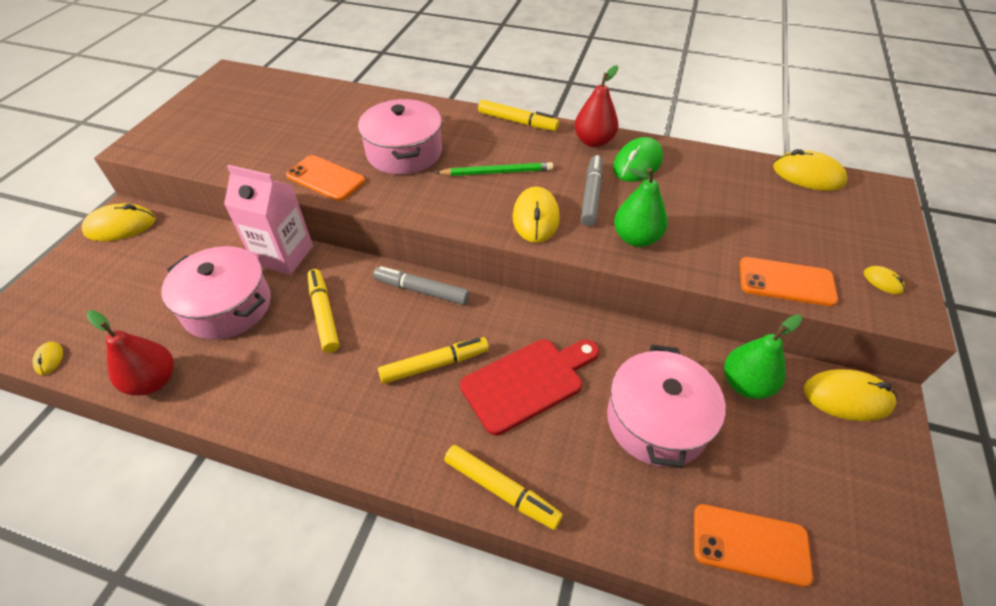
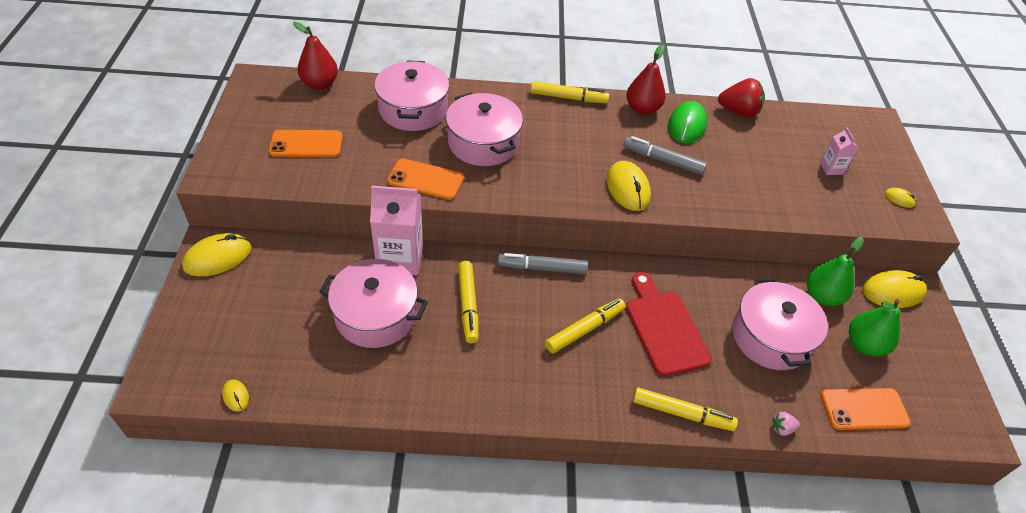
camera: 20 degrees left, 0 degrees up
red pear [87,310,174,396] -> red pear moved to [293,22,338,90]
yellow marker [307,269,339,353] -> yellow marker turned 150 degrees counterclockwise [458,261,479,343]
green pencil [436,162,553,176] -> none
red cutting board [460,339,599,436] -> red cutting board turned 60 degrees counterclockwise [626,272,712,376]
grey marker [581,155,603,226] -> grey marker turned 60 degrees counterclockwise [623,136,707,175]
green pear [614,168,668,247] -> green pear moved to [849,299,900,356]
orange phone [740,257,838,306] -> orange phone moved to [269,130,343,157]
yellow mouse [773,149,848,191] -> none
none -> pink pot [374,61,449,131]
none -> red strawberry [718,78,765,117]
none -> pink strawberry [772,412,800,436]
none -> pink carton [820,127,858,175]

